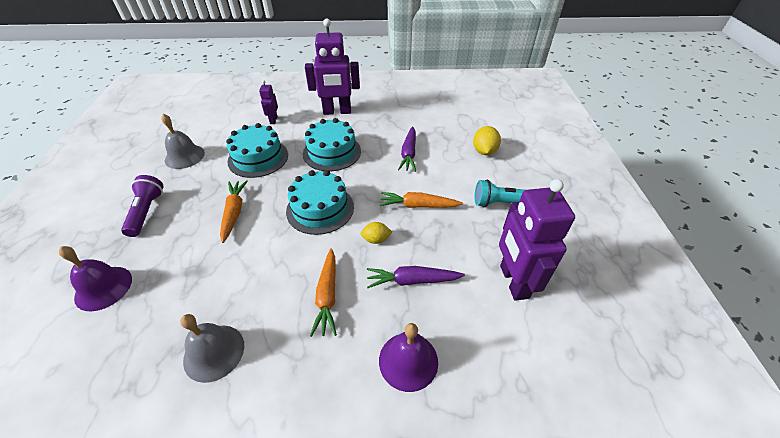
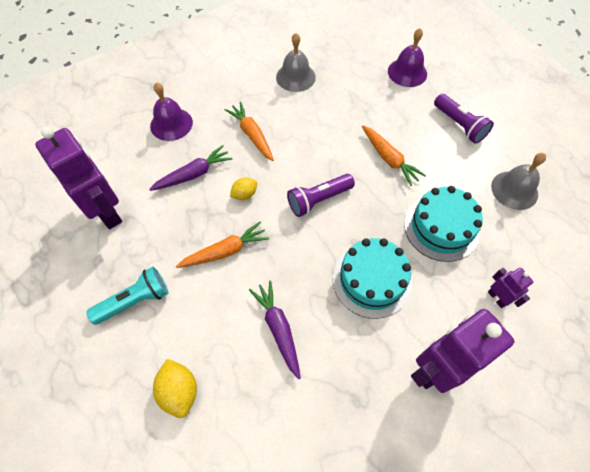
camera: 150 degrees right, 15 degrees up
turquoise cake [286,170,354,235] -> purple flashlight [287,174,355,217]

